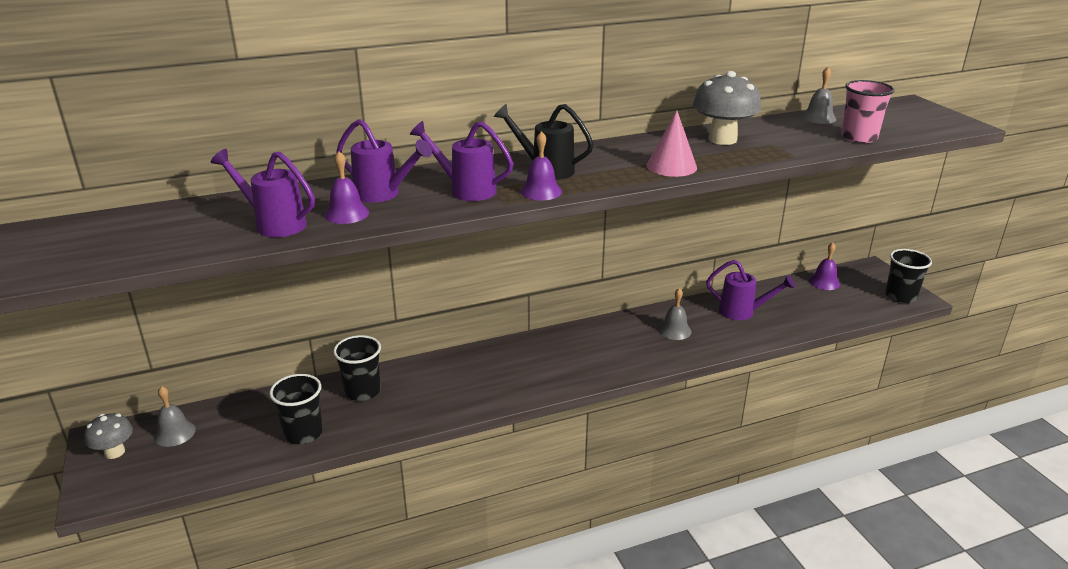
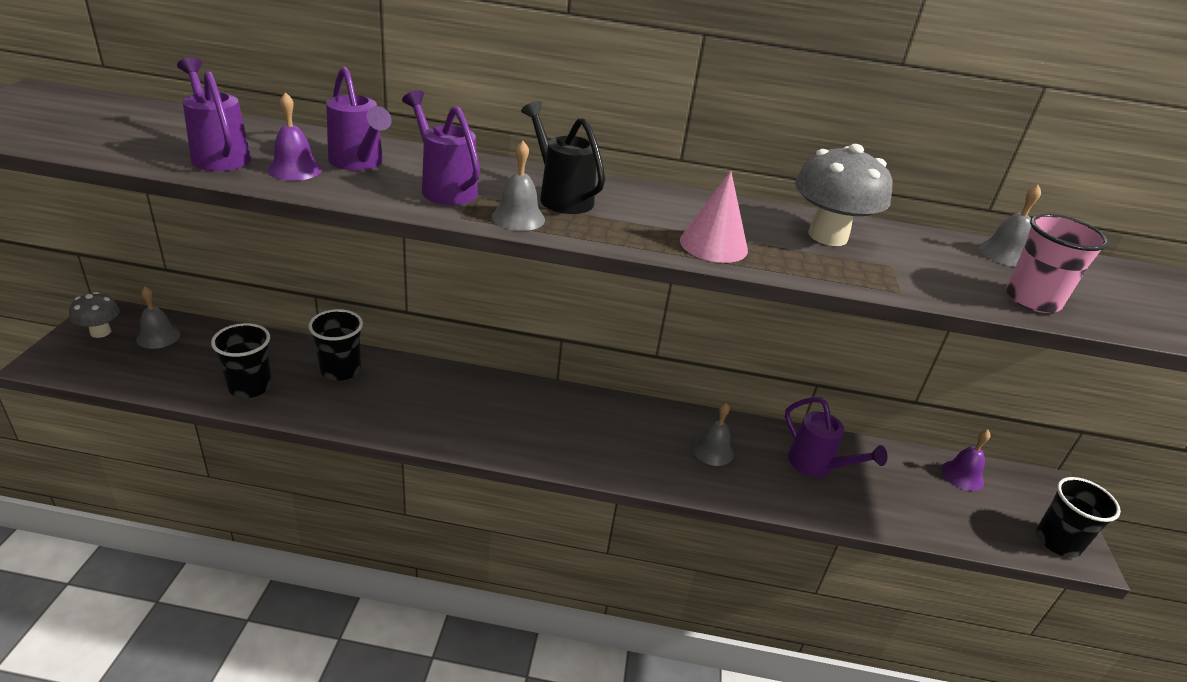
camera: 25 degrees right, 5 degrees up
purple bell [520,131,562,200] -> grey bell [492,141,545,231]

